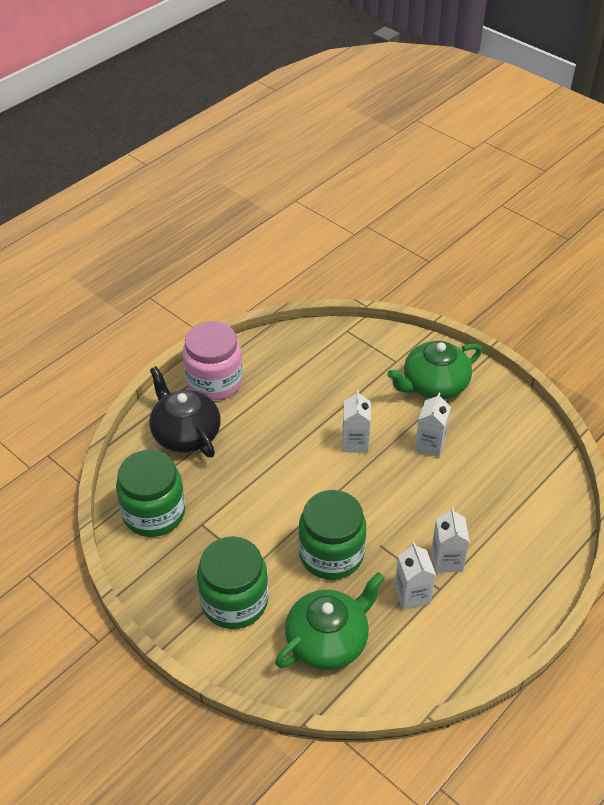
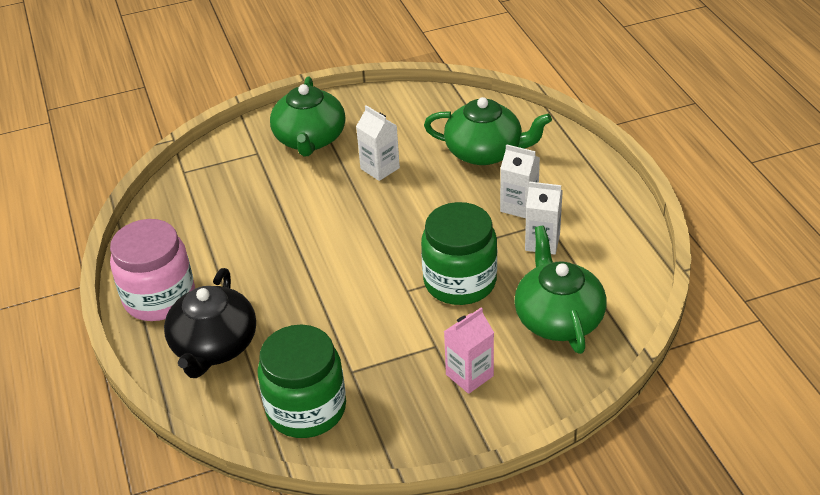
camera: 60 degrees left, 5 degrees down
black teapot [149,366,221,458] -> black teapot turned 75 degrees counterclockwise [164,268,256,378]
green jar [197,536,268,629] -> pink carton [444,307,494,394]
white carton [342,390,371,453] -> none
none -> green teapot [424,97,552,165]

